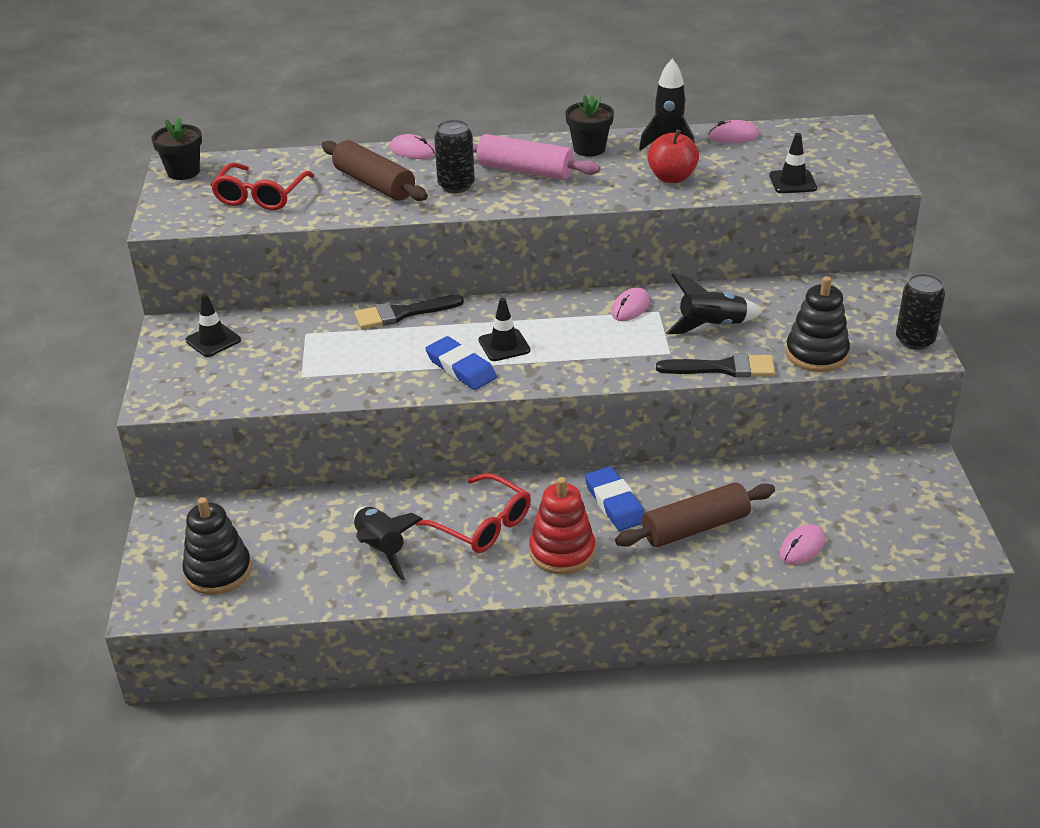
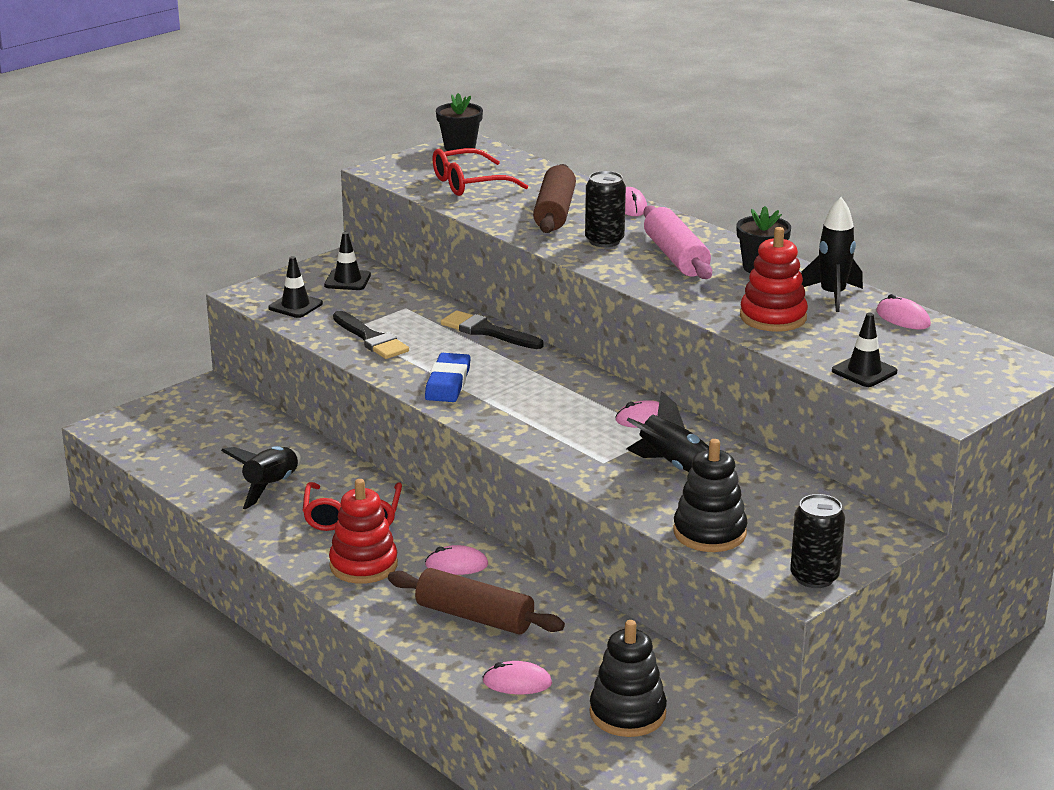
camera: 50 degrees right, 10 degrees down
black stacking toy [182,497,252,595] -> black stacking toy moved to [590,620,667,737]
black traffic cone [478,298,530,361] -> black traffic cone moved to [268,256,323,318]
blue eraser [585,466,644,531] -> pink mouse [425,545,488,575]
red apple [647,129,699,183] -> red stacking toy [740,227,808,332]
black brush [656,353,775,377] -> black brush moved to [333,311,409,359]

